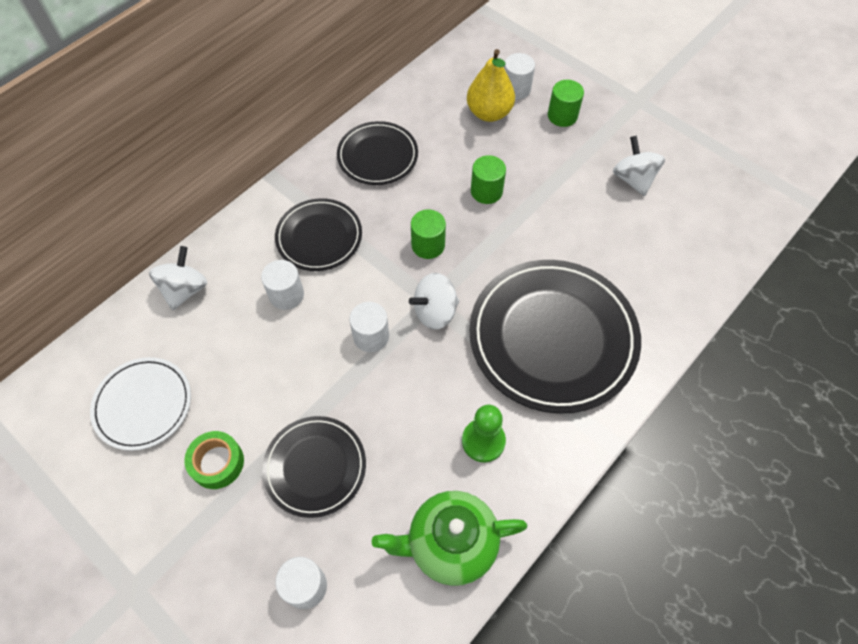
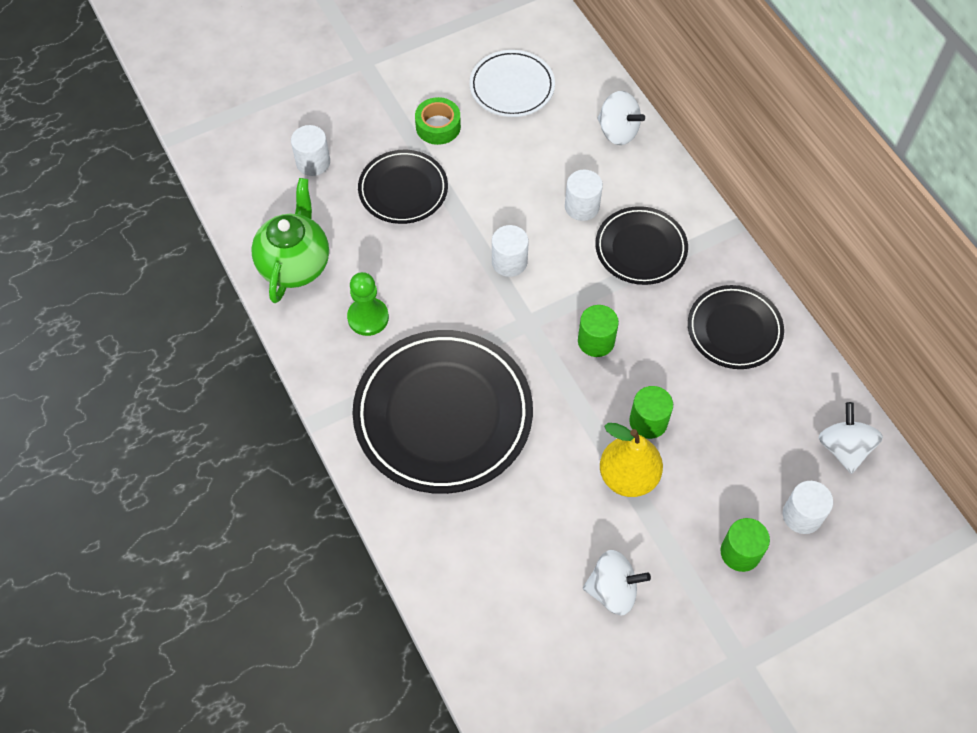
camera: 110 degrees right, 0 degrees up
white spinning top [409,273,459,330] -> white spinning top moved to [819,402,883,474]
yellow pear [467,49,515,122] -> yellow pear moved to [600,423,663,497]

